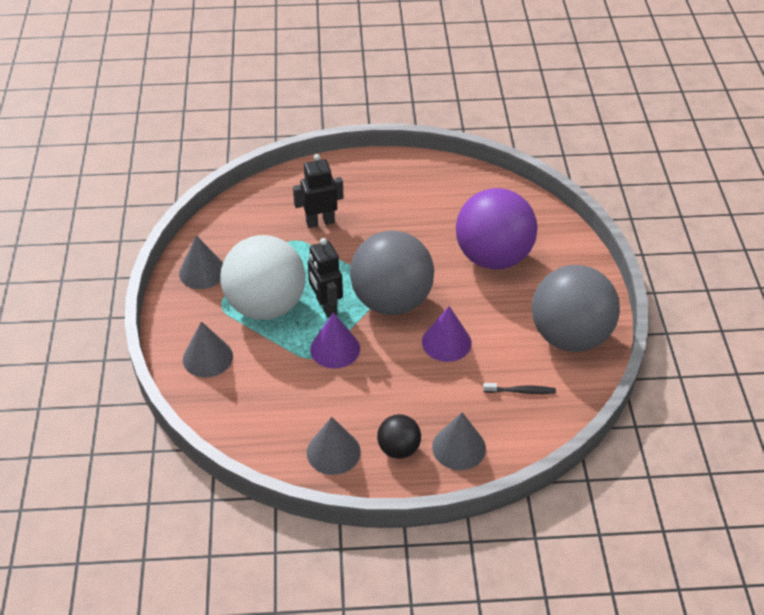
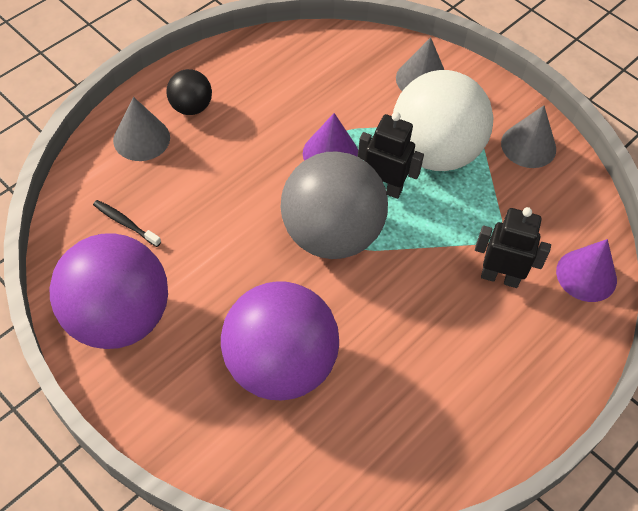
camera: 135 degrees right, 10 degrees up
black robot [293,154,344,228] -> black robot turned 105 degrees counterclockwise [475,207,551,288]
grey cone [307,417,361,475] -> none
purple cone [422,306,472,362] -> purple cone moved to [556,239,617,302]
black toothbrush [483,383,556,394] -> black toothbrush turned 75 degrees clockwise [93,200,161,247]
grey ball [532,265,620,352] -> purple ball [50,233,168,349]

